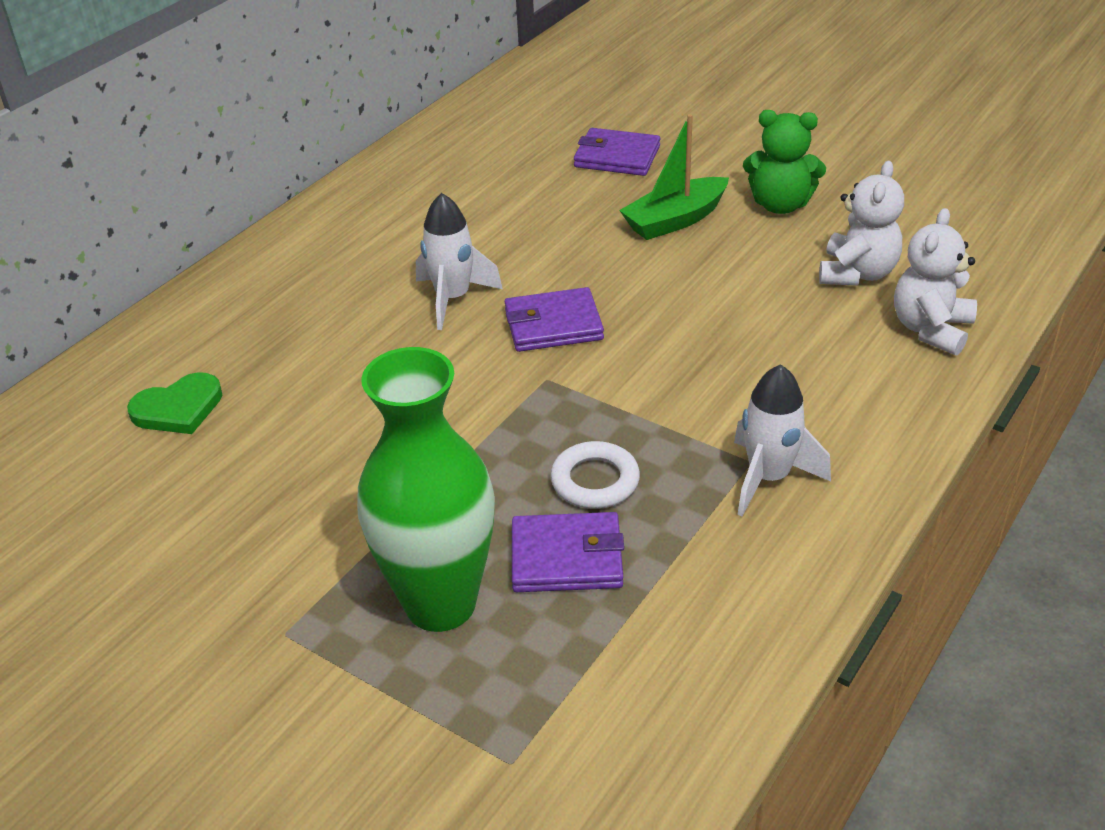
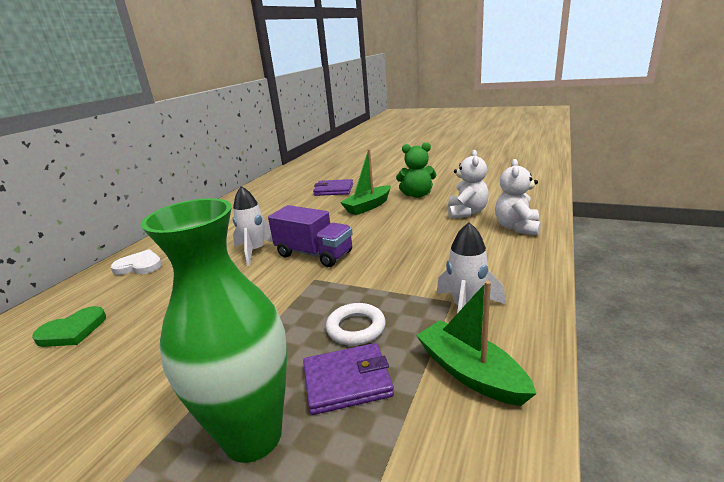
camera: 10 degrees left, 15 degrees down
purple wallet [505,287,604,352] -> purple truck [268,205,353,267]
none -> white heart [111,249,162,275]
none -> green boat [416,281,537,406]

